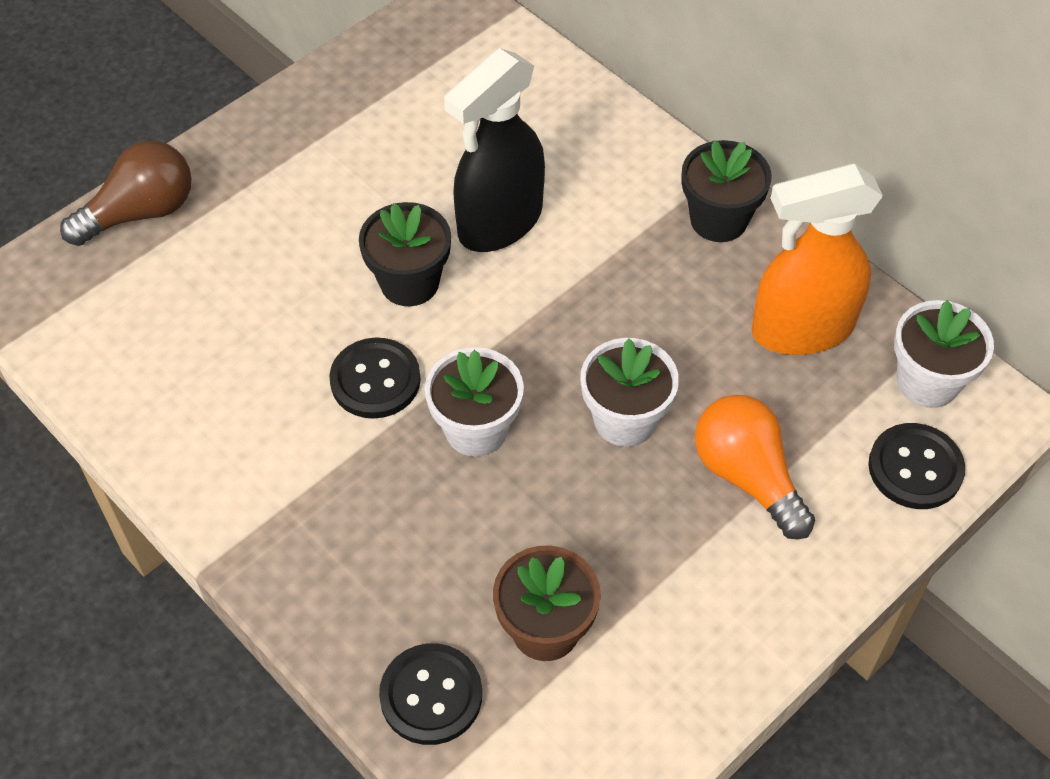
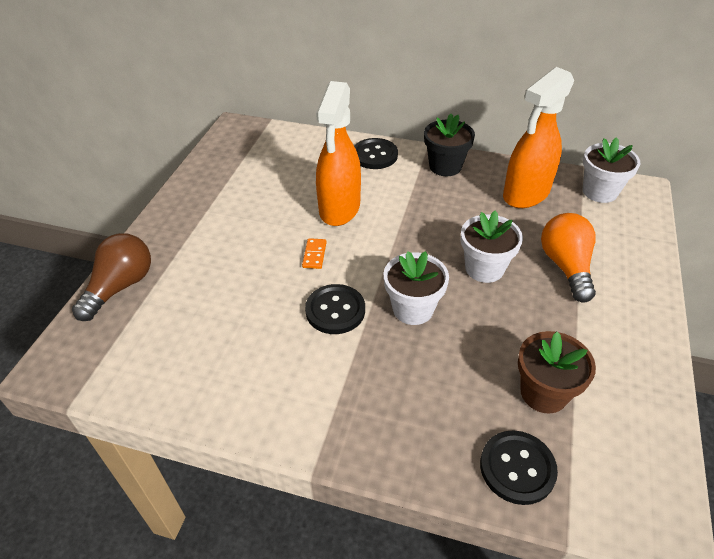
camera: 30 degrees left, 10 degrees down
black flower pot [359,202,451,306] -> orange domino [302,238,326,269]
black spray bottle [444,48,545,252] -> orange spray bottle [316,81,361,226]
orange light bulb [695,395,815,540] -> orange light bulb turned 60 degrees clockwise [541,213,596,303]
black button [868,423,965,509] -> black button moved to [354,138,398,169]

